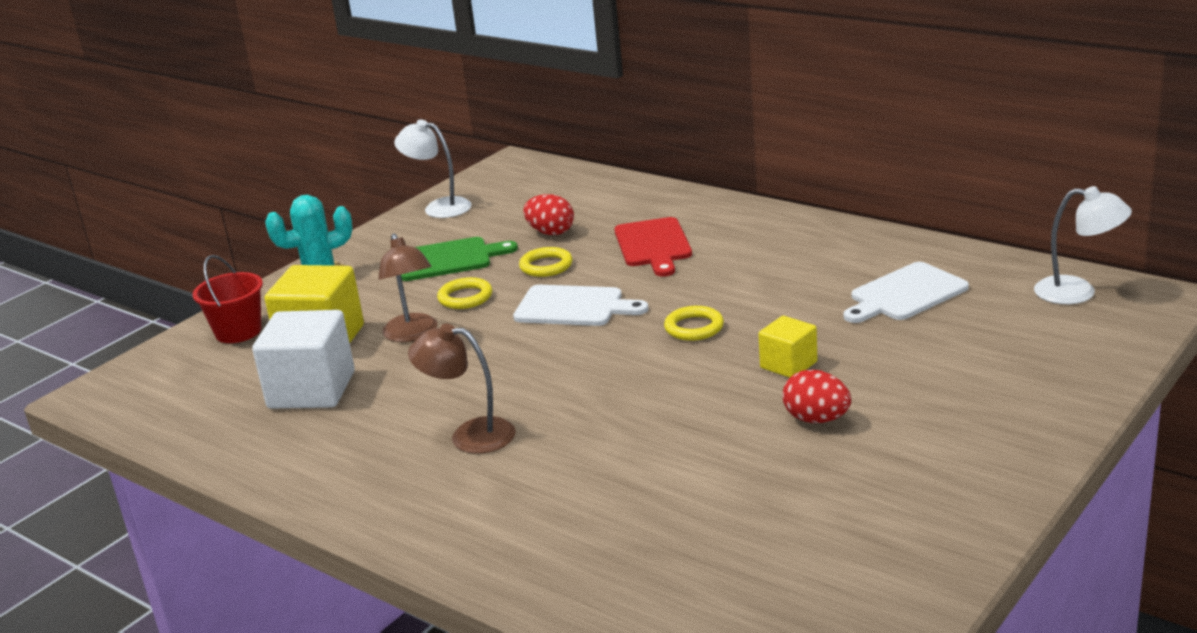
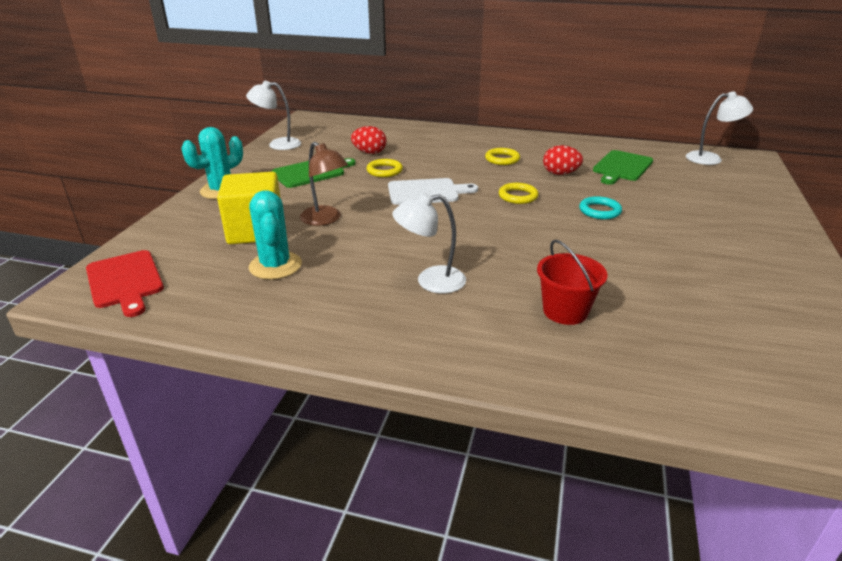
camera: 25 degrees left, 5 degrees up
red bucket [193,255,263,343] -> red bucket moved to [537,240,608,325]
white cube [252,310,355,409] -> turquoise cactus [249,190,302,280]
brown lamp [408,324,516,454] -> white lamp [392,193,466,293]
yellow ring [437,277,492,309] -> yellow ring moved to [485,148,520,165]
red cutting board [615,217,692,277] -> red cutting board moved to [86,250,164,317]
yellow cube [758,316,818,378] -> turquoise ring [579,196,622,219]
red egg [783,369,851,423] -> red egg moved to [543,145,583,175]
white cutting board [843,262,969,323] -> green cutting board [593,150,653,185]

